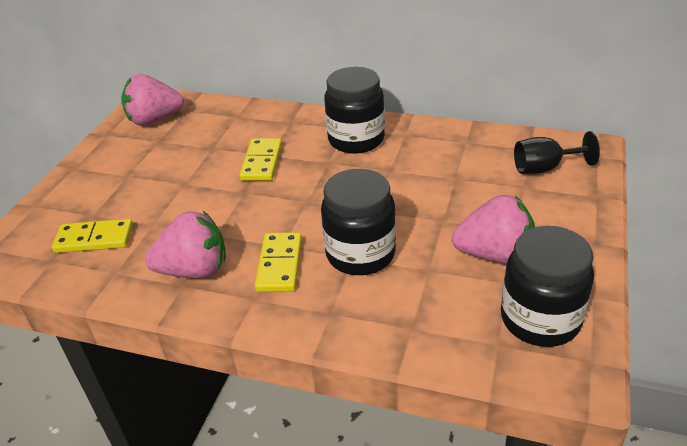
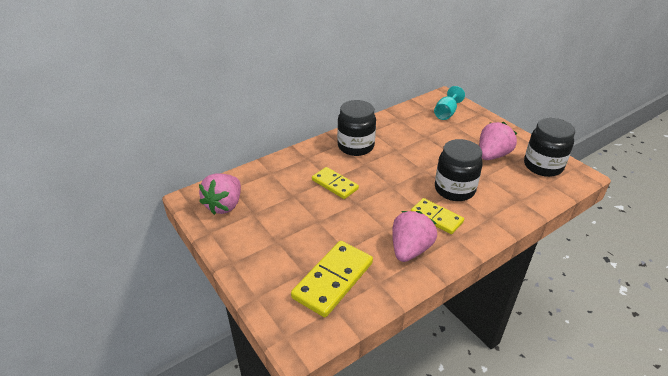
camera: 55 degrees left, 0 degrees up
yellow domino [52,219,133,253] -> yellow domino [291,241,373,317], size x1.55
black goblet [514,131,600,174] -> turquoise goblet [434,86,465,120]

